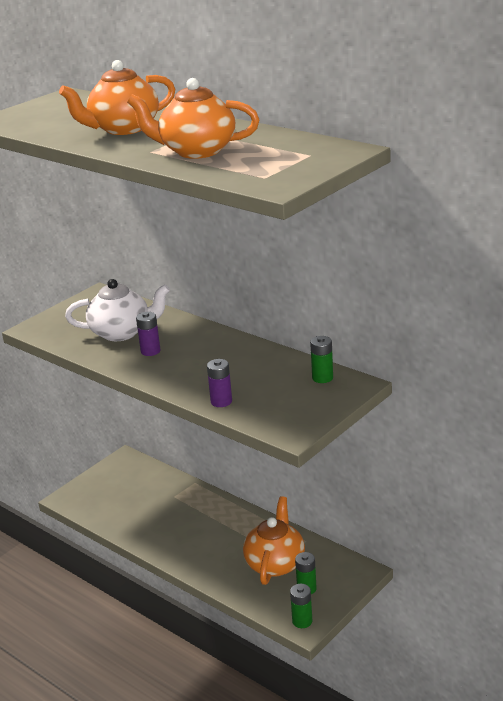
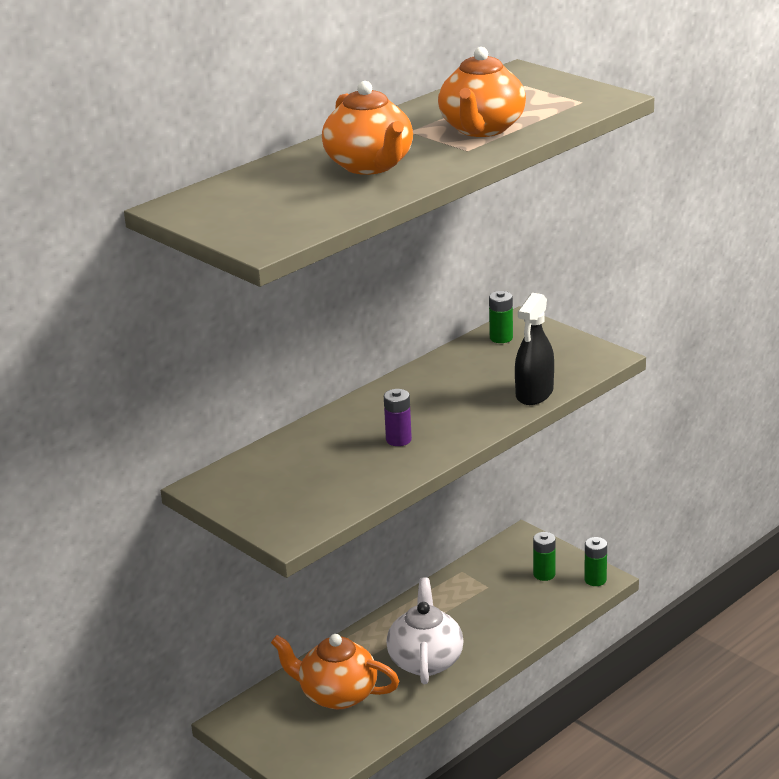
camera: 85 degrees left, 0 degrees up
white teapot [65,279,170,341] -> white teapot moved to [386,577,464,684]
purple battery [207,359,232,407] -> black spray bottle [515,293,554,405]
orange teapot [243,496,305,585] -> orange teapot moved to [271,634,399,709]

